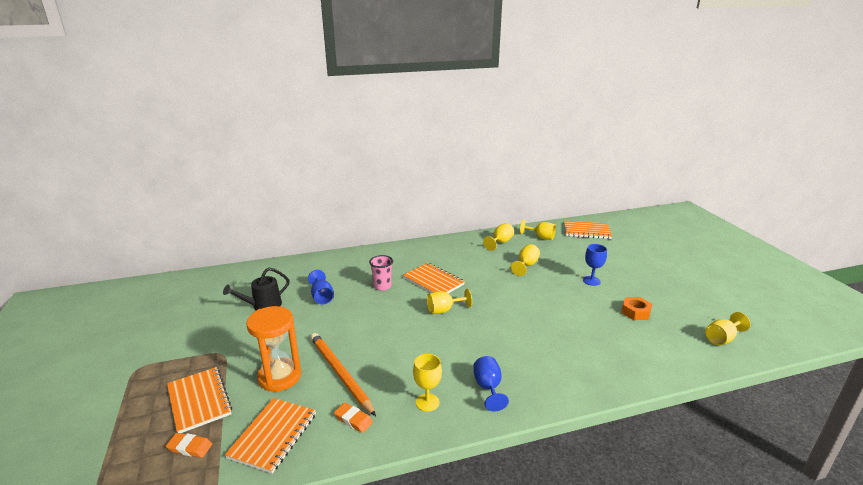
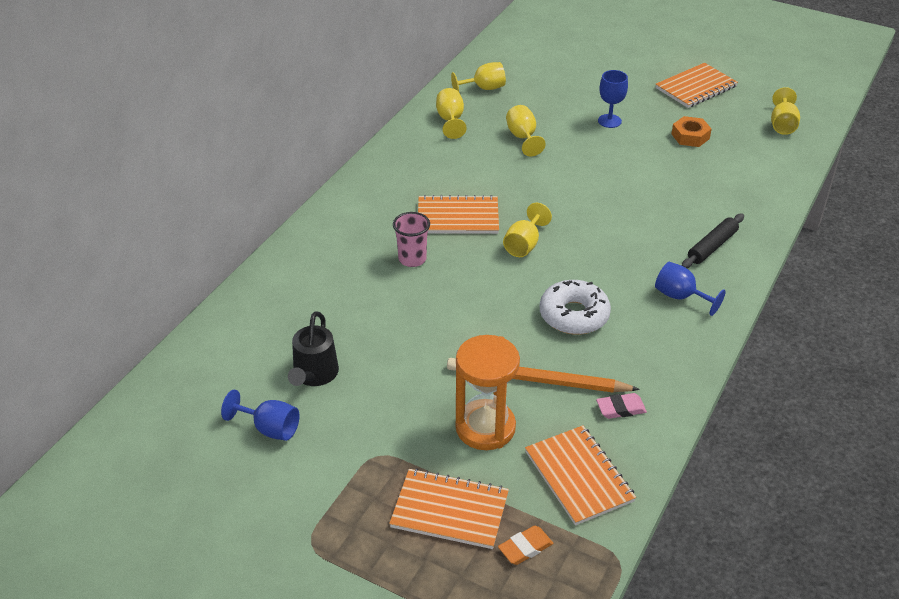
camera: 45 degrees left, 15 degrees up
blue goblet [308,270,334,304] -> blue goblet moved to [221,390,300,441]
orange eraser [334,402,373,433] -> pink eraser [596,393,647,419]
yellow goblet [413,354,442,412] -> none
orange notebook [564,221,612,239] -> orange notebook moved to [655,63,738,108]
none -> white donut [540,280,611,335]
none -> black rolling pin [682,214,744,268]

